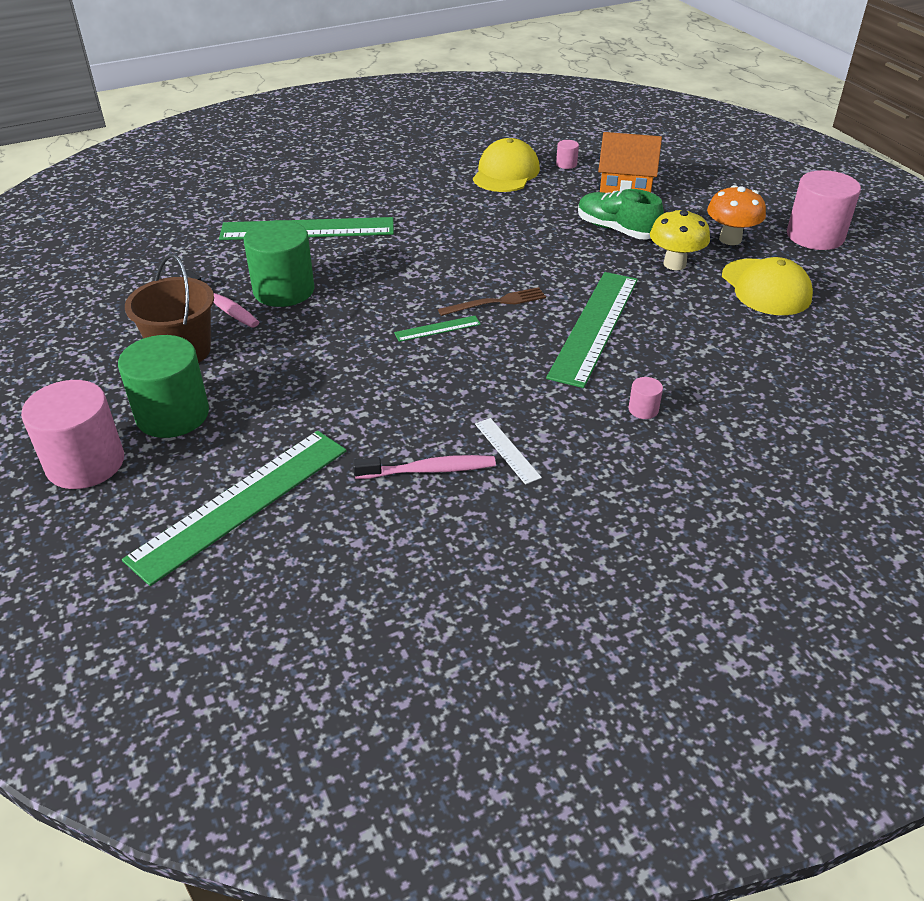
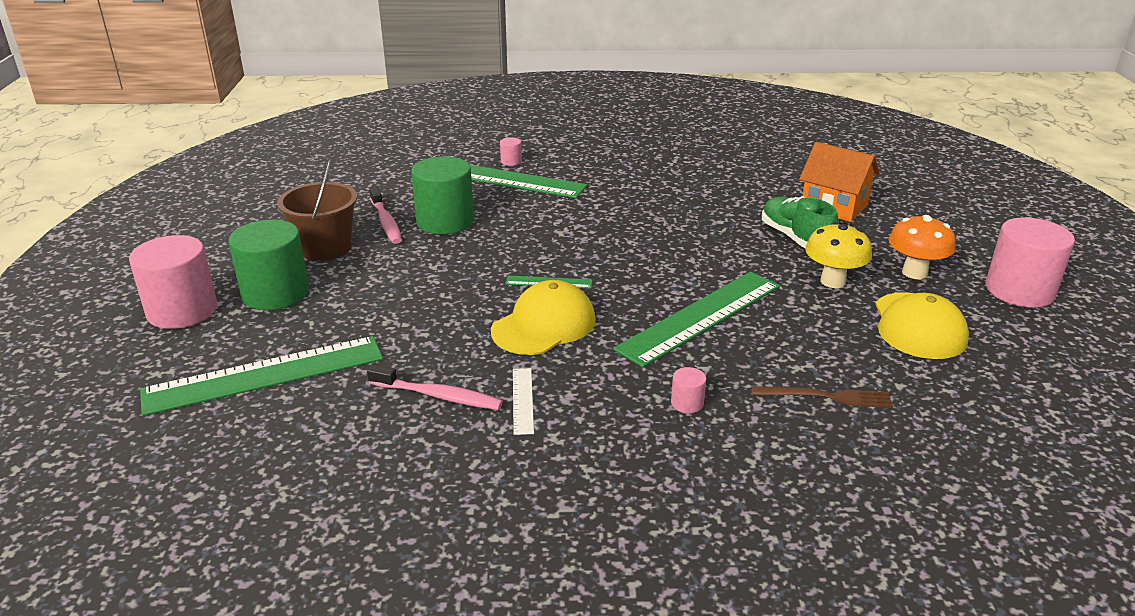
camera: 25 degrees right, 10 degrees down
brown fork [438,287,546,316] -> brown fork moved to [751,386,893,408]
yellow cap [473,138,540,192] -> yellow cap moved to [491,280,596,355]
pink cylinder [556,140,579,169] -> pink cylinder moved to [500,137,522,166]

